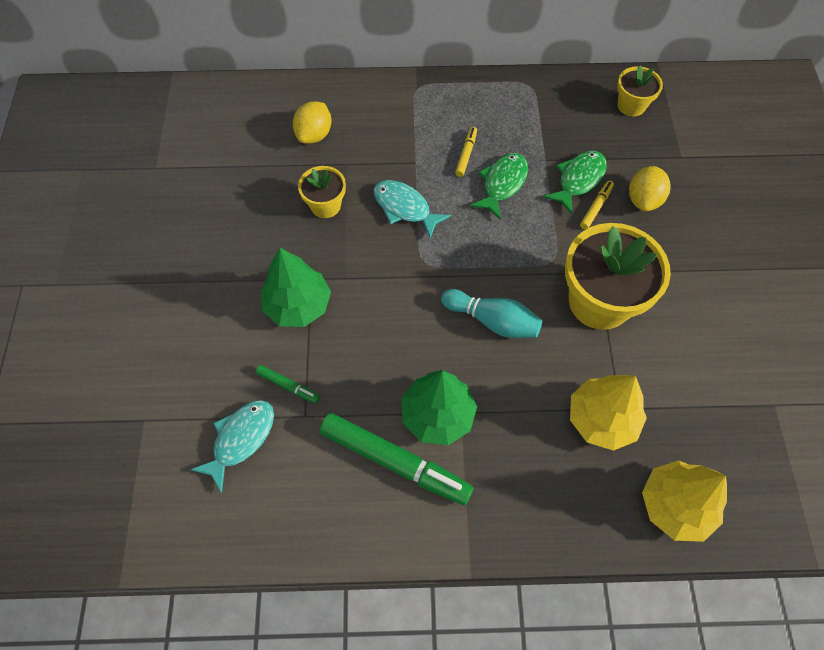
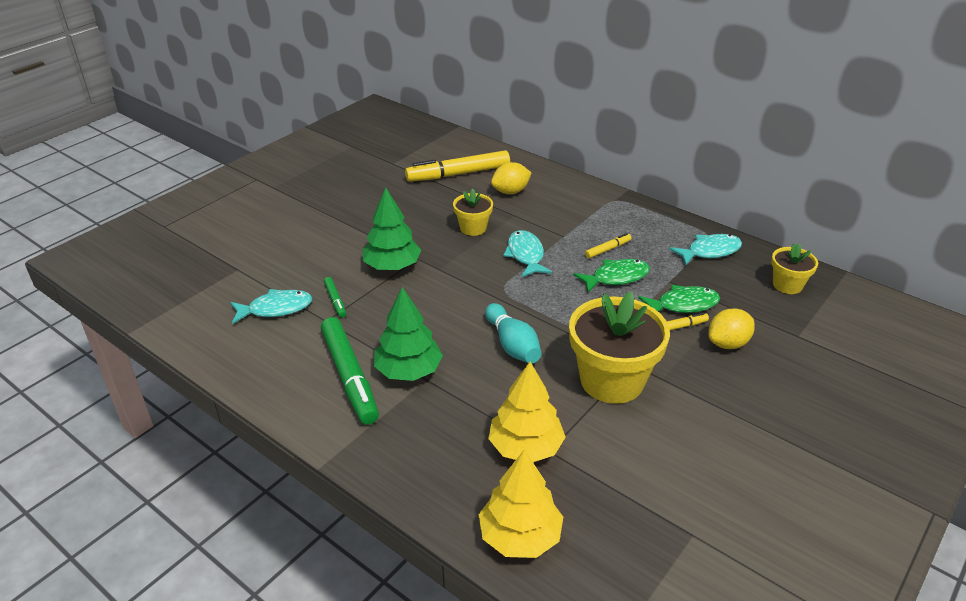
camera: 40 degrees right, 25 degrees down
none -> yellow marker [405,150,510,182]
none -> turquoise fish [669,234,742,265]

